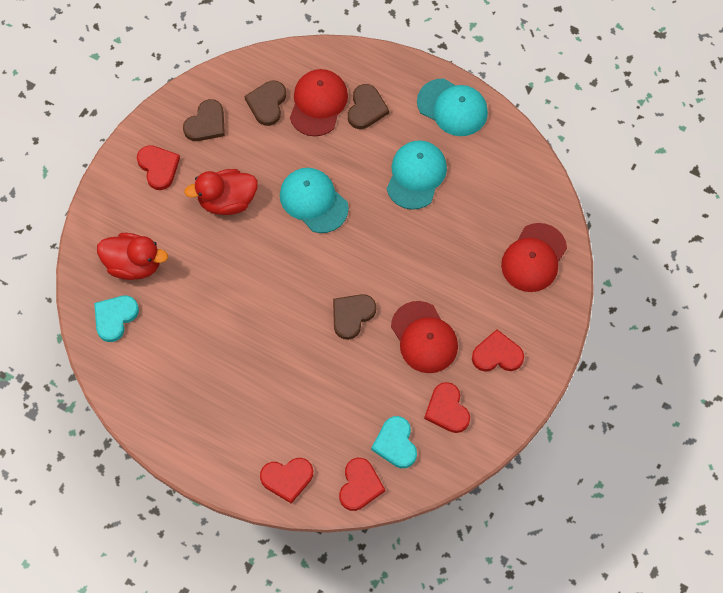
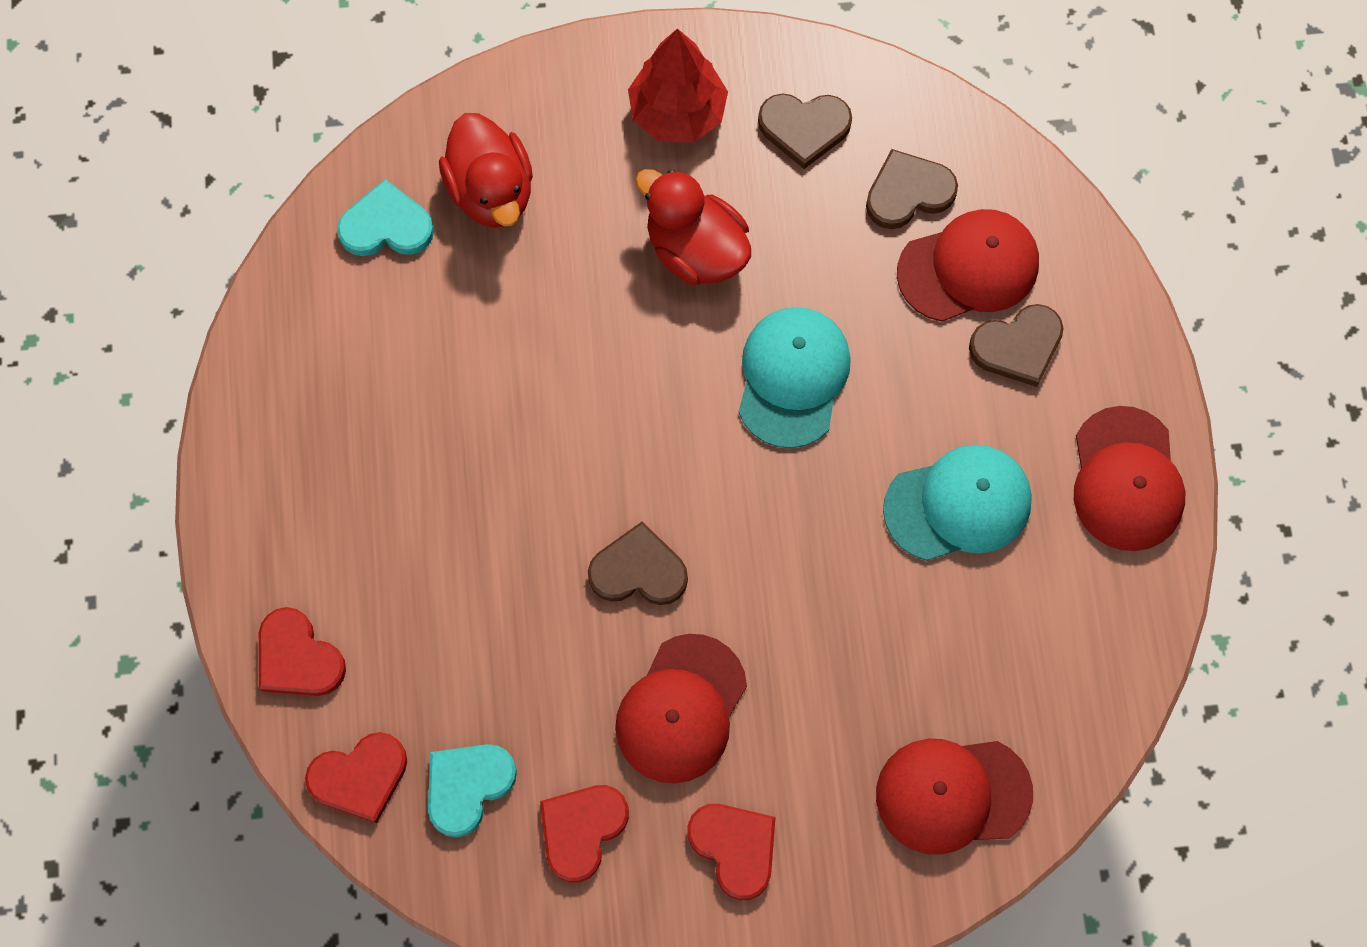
camera: 55 degrees right, 5 degrees up
red heart [137,145,180,190] -> red tree [628,29,728,143]
turquoise cap [417,79,488,136] -> red cap [1074,406,1185,551]

